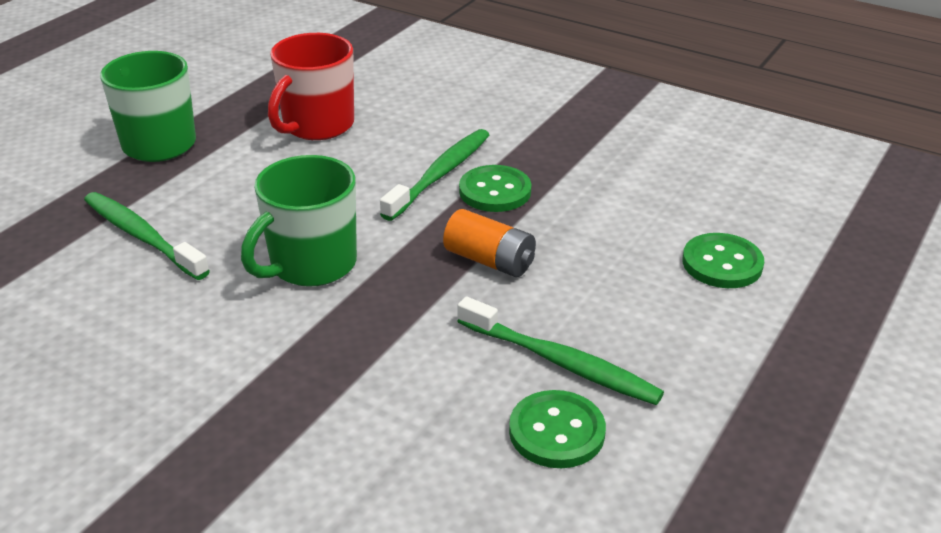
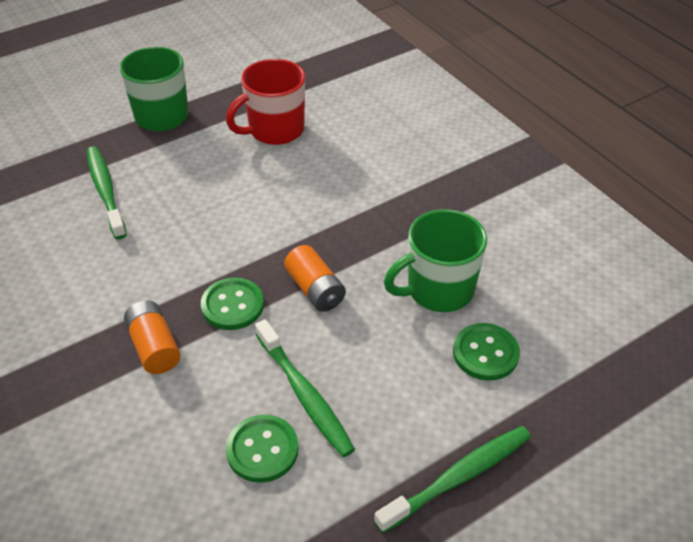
camera: 25 degrees right, 10 degrees up
green mug [241,155,357,287] -> green mug moved to [384,209,487,312]
green toothbrush [380,129,489,221] -> green toothbrush moved to [374,426,531,533]
green button [459,165,531,212] -> green button moved to [201,277,264,330]
none -> orange battery [124,300,181,374]

